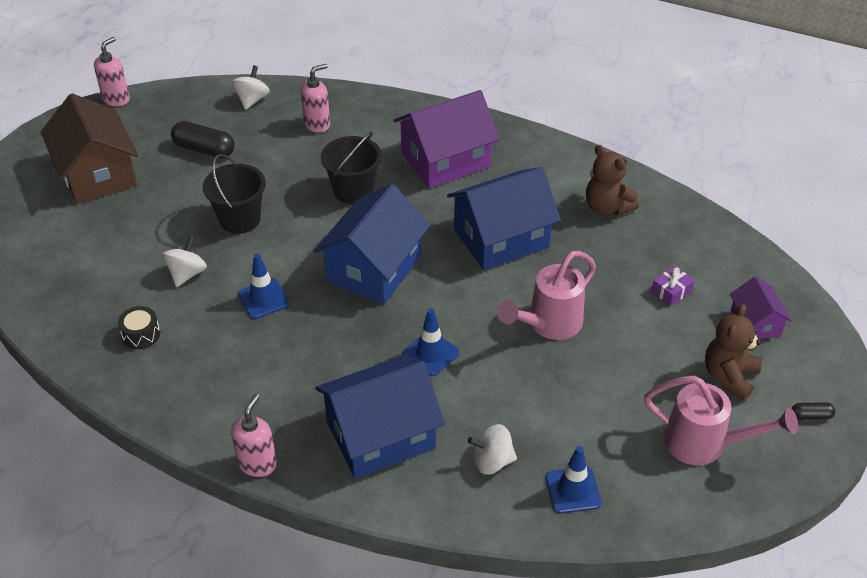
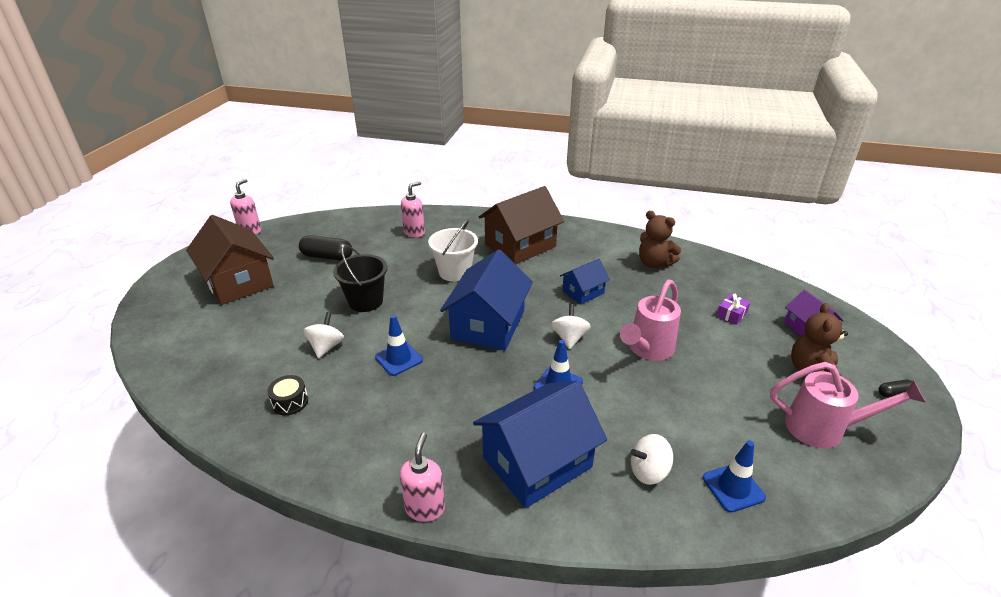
camera: 10 degrees left, 10 degrees down
white spinning top [232,65,270,110] -> white spinning top moved to [551,304,591,349]
black bucket [321,131,382,204] -> white bucket [428,219,478,282]
purple house [394,90,500,188] -> brown house [479,186,564,264]
blue house [447,167,561,270] -> blue house [560,259,610,304], size x0.53

